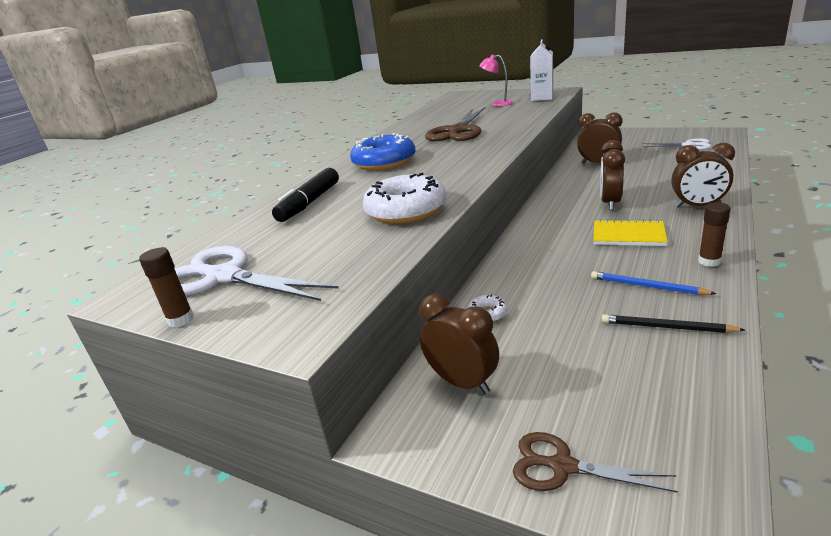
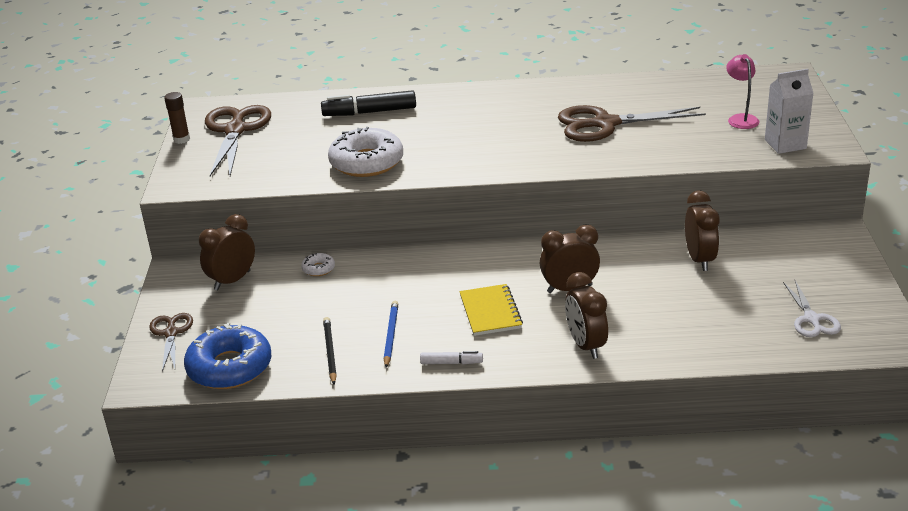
camera: 60 degrees right, 5 degrees up
white scissors [175,246,339,301] -> brown scissors [205,105,271,176]
blue donut [350,133,416,170] -> blue donut moved to [184,323,272,389]
brown clock [419,294,499,394] -> brown clock turned 150 degrees counterclockwise [199,214,255,290]
brown glue stick [698,203,731,267] -> white marker [420,351,483,364]

